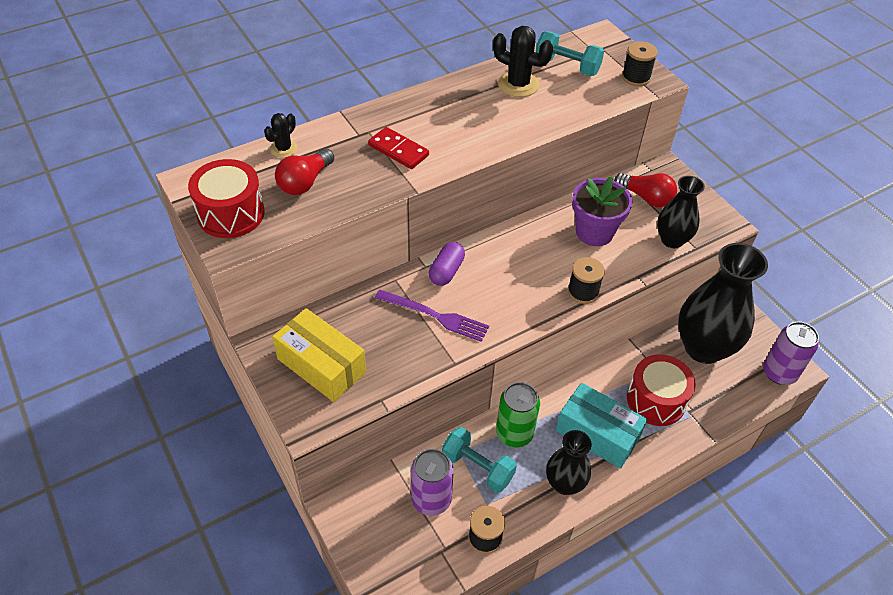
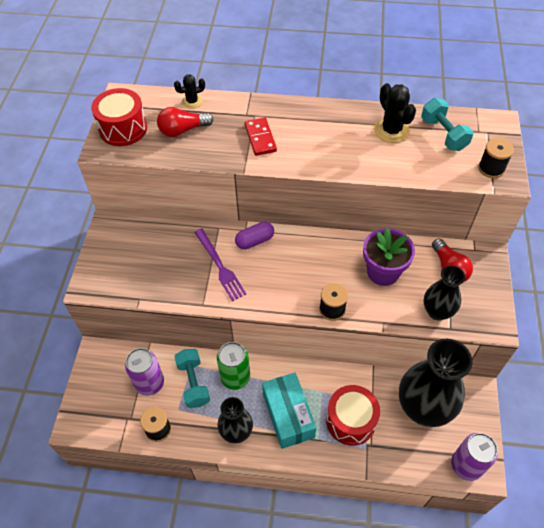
camera: 40 degrees right, 5 degrees up
yellow box [272,308,366,402] -> none

